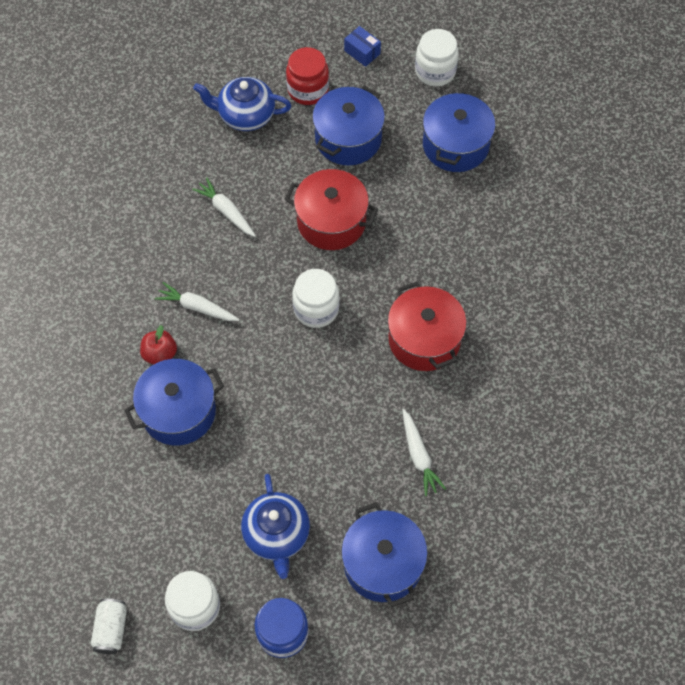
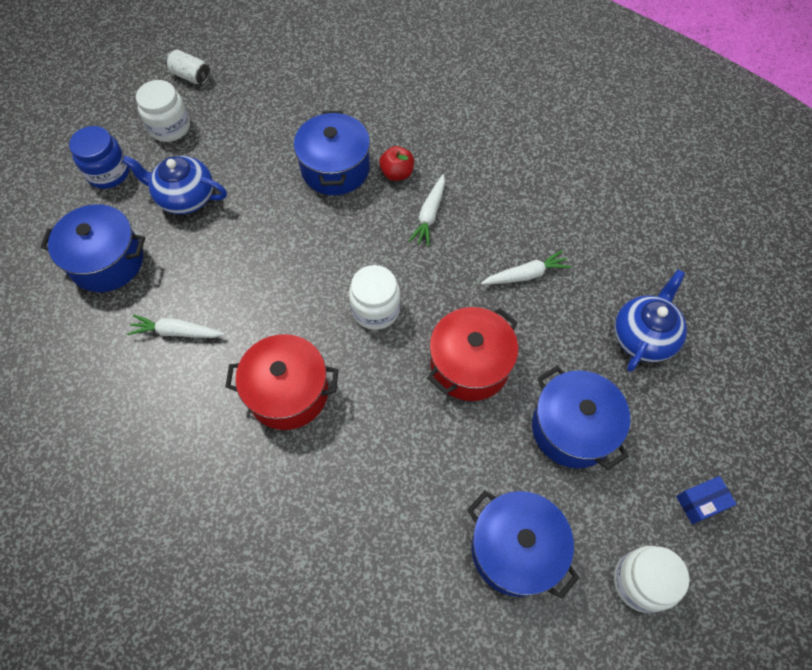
camera: 115 degrees right, 0 degrees up
white carrot [155,282,239,321] -> white carrot turned 150 degrees clockwise [409,174,445,247]
red jar [286,47,329,105] -> none

